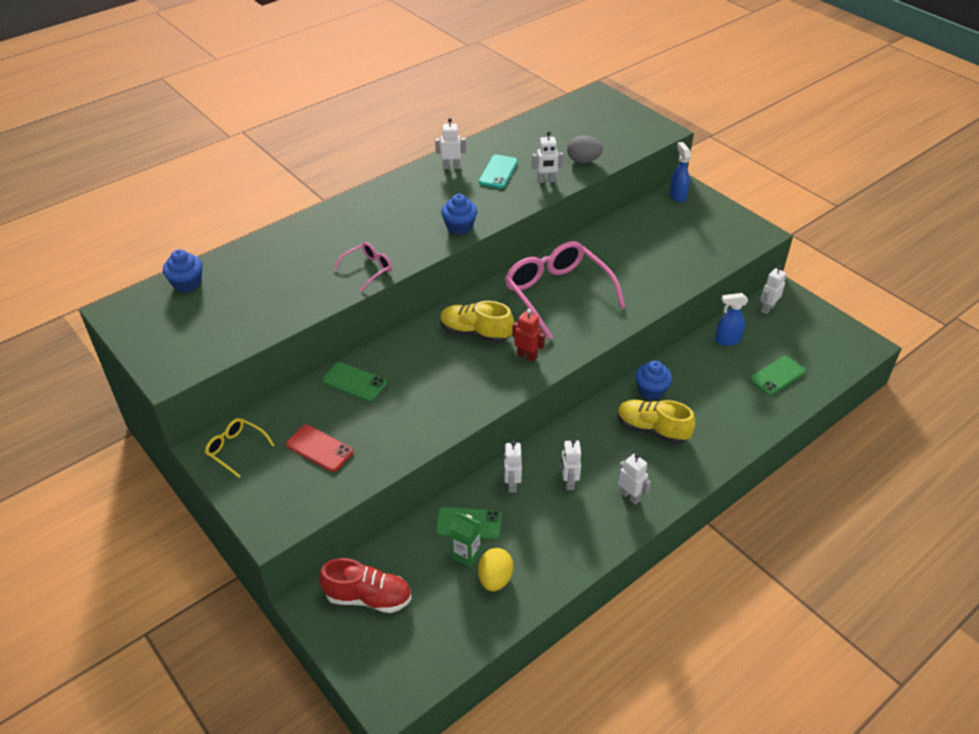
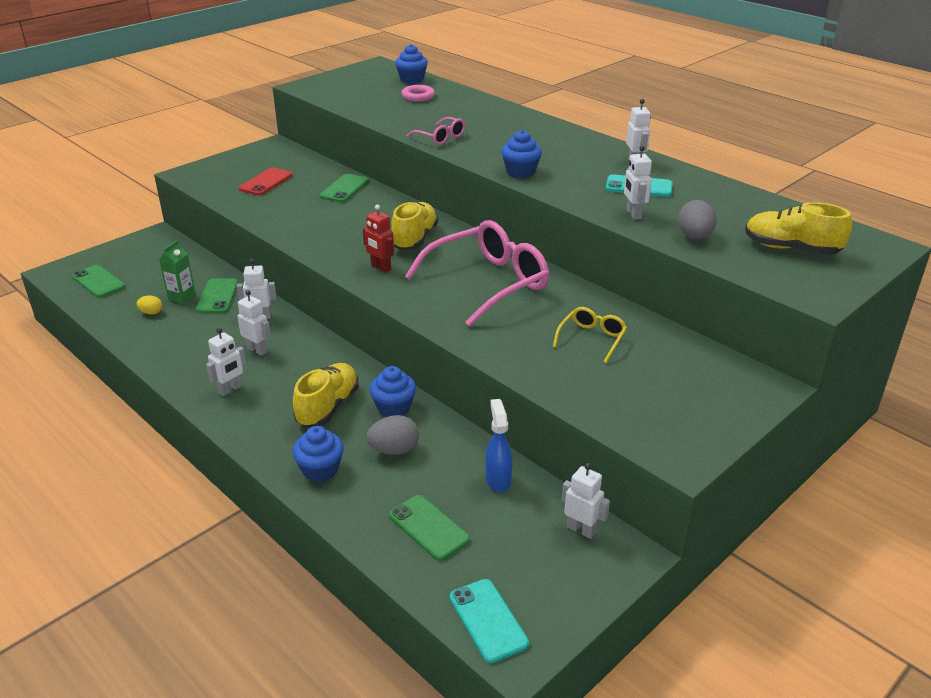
camera: 85 degrees right, 10 degrees down
yellow glasses [205,418,275,478] -> yellow glasses moved to [553,307,627,363]
red shoe [319,558,412,613] -> none
yellow egg [478,548,513,591] -> yellow egg [136,295,162,315], size x0.59
red robot [512,309,545,362] -> red robot turned 105 degrees clockwise [363,205,394,273]
white robot [561,439,581,490] -> white robot turned 45 degrees clockwise [237,290,271,356]
blue spray bottle [670,142,691,202] -> none
none -> green phone [72,265,125,298]
none -> blue cupcake [293,426,344,482]
none -> grey egg [366,415,419,455]
none -> pink ring [402,85,435,102]
none -> turquoise phone [449,579,529,663]
none -> yellow shoe [745,202,852,255]

